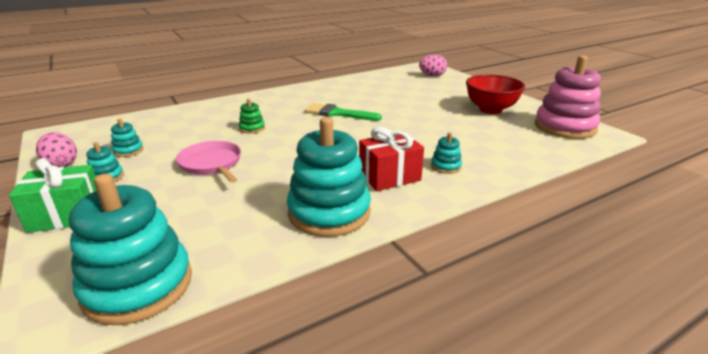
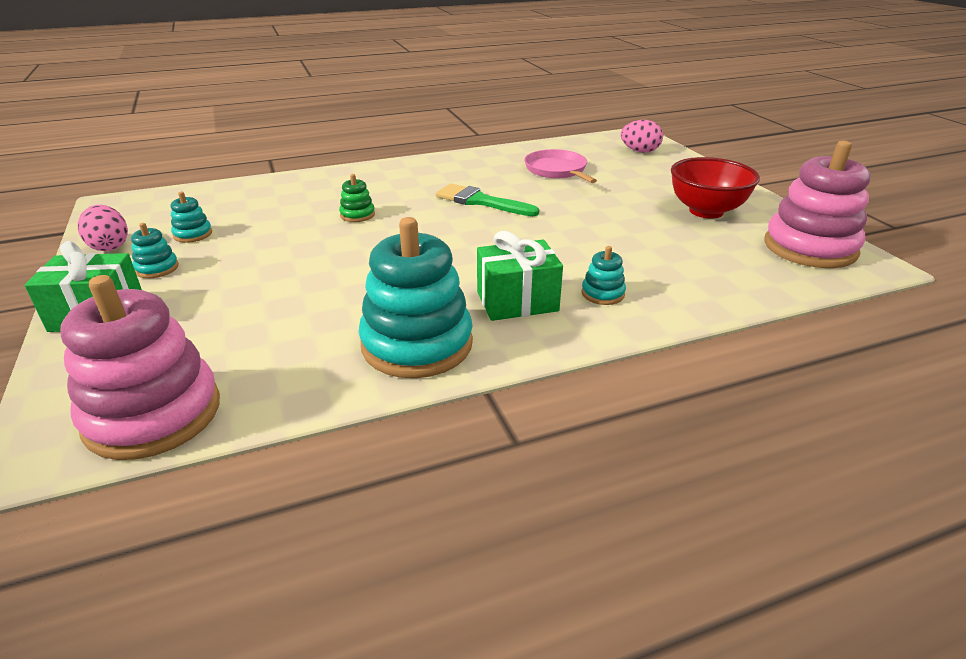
camera: 10 degrees right, 5 degrees up
turquoise stacking toy [69,174,192,325] -> pink stacking toy [60,275,220,460]
pink pan [176,141,241,183] -> pink pan moved to [524,149,597,183]
red gift [359,127,424,191] -> green gift [477,231,563,321]

